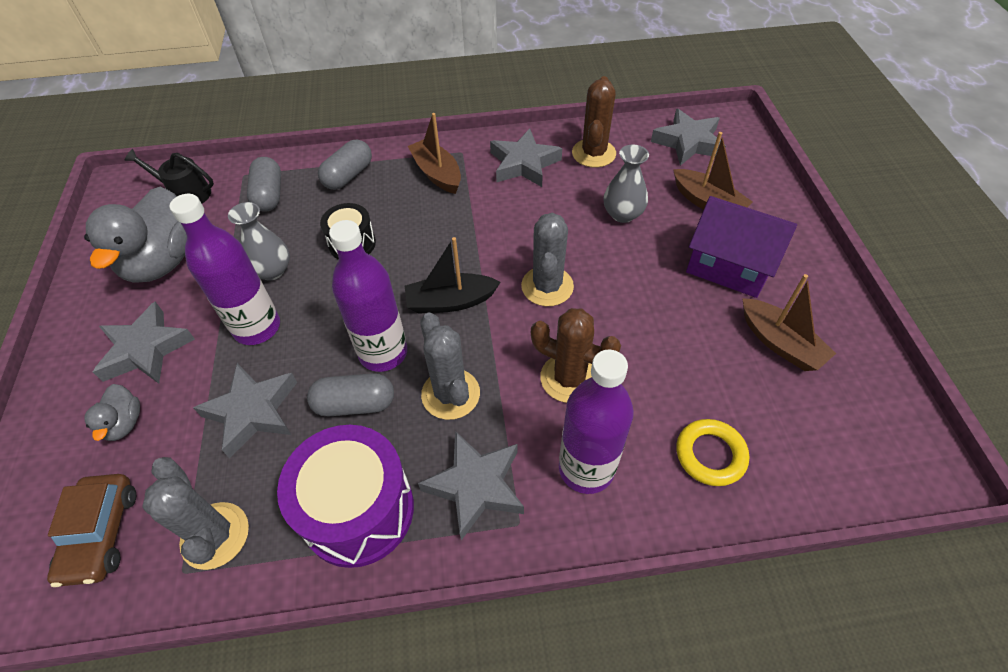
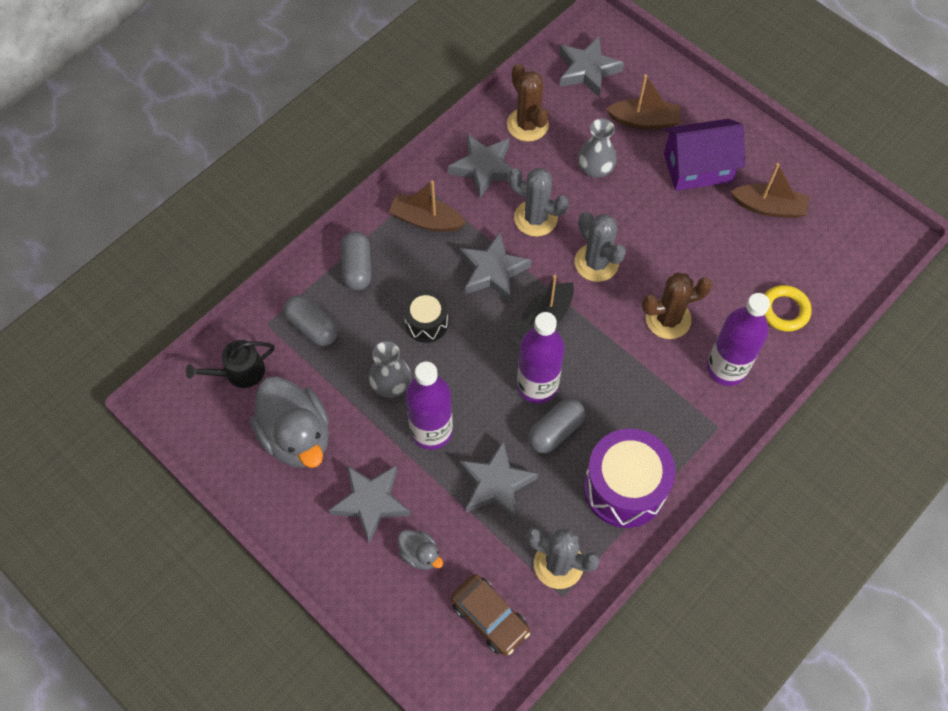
camera: 40 degrees left, 10 degrees up
grey star [418,431,524,540] -> grey star moved to [460,232,532,302]
grey cactus [420,312,480,420] -> grey cactus moved to [508,168,569,237]

